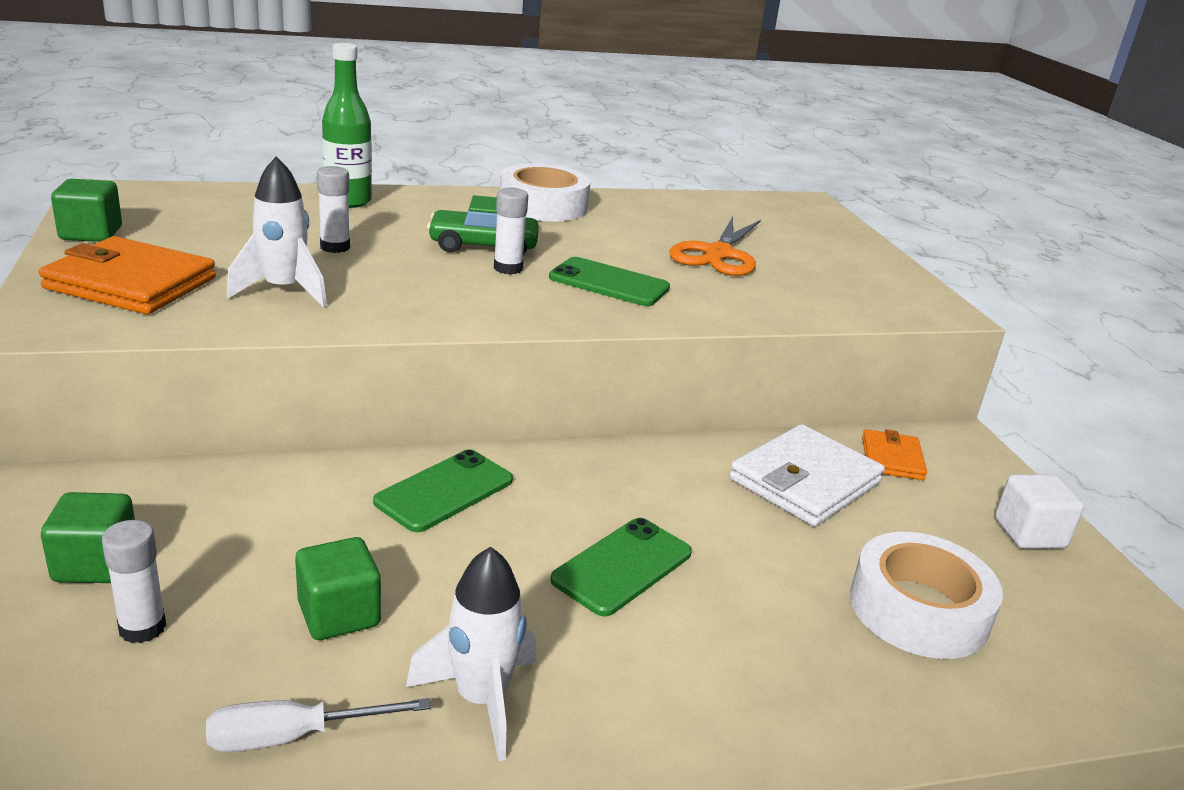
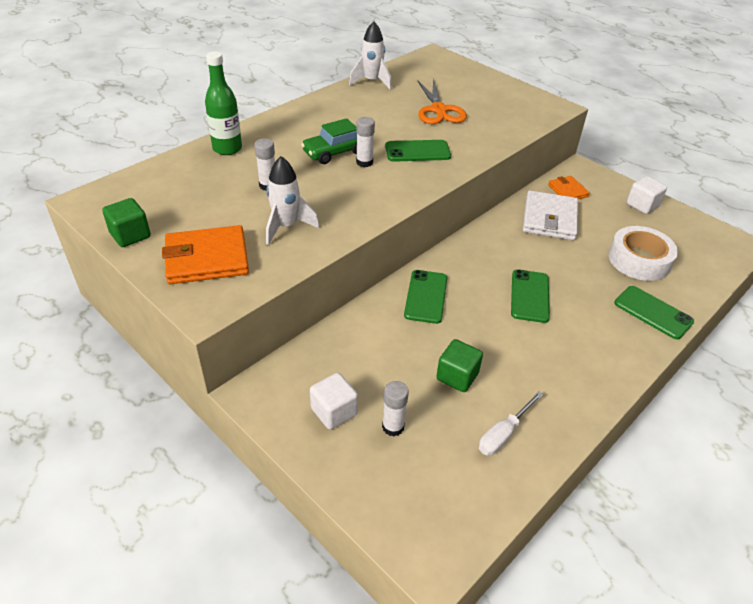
camera: 30 degrees left, 15 degrees up
green cube [41,492,135,583] -> white cube [310,373,358,430]
white rocket [406,547,537,761] -> white rocket moved to [349,21,392,90]
white tape [500,163,591,221] -> none
none -> green phone [614,286,694,339]

